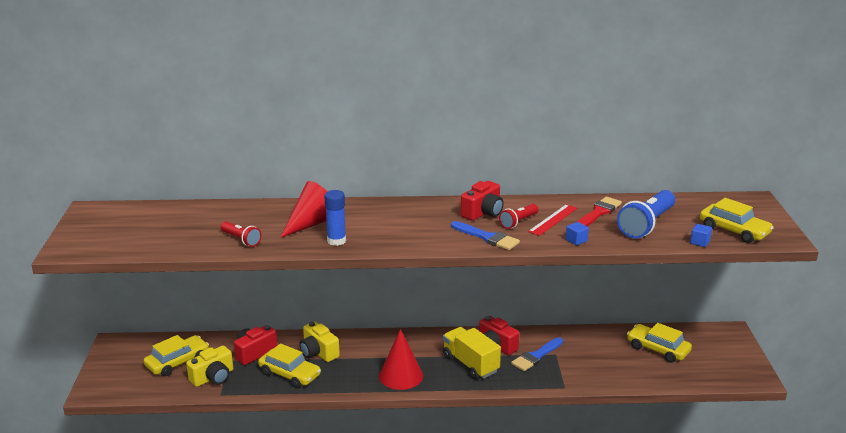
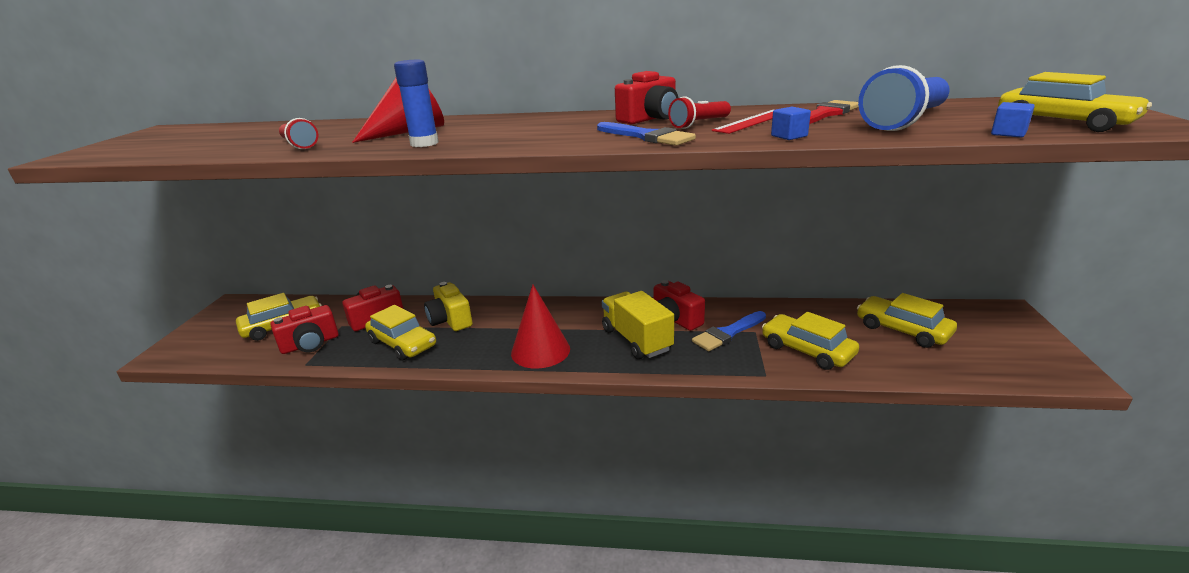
camera: 10 degrees right, 0 degrees up
yellow camera [186,346,233,387] -> red camera [270,305,339,354]
none -> yellow car [762,312,859,370]

